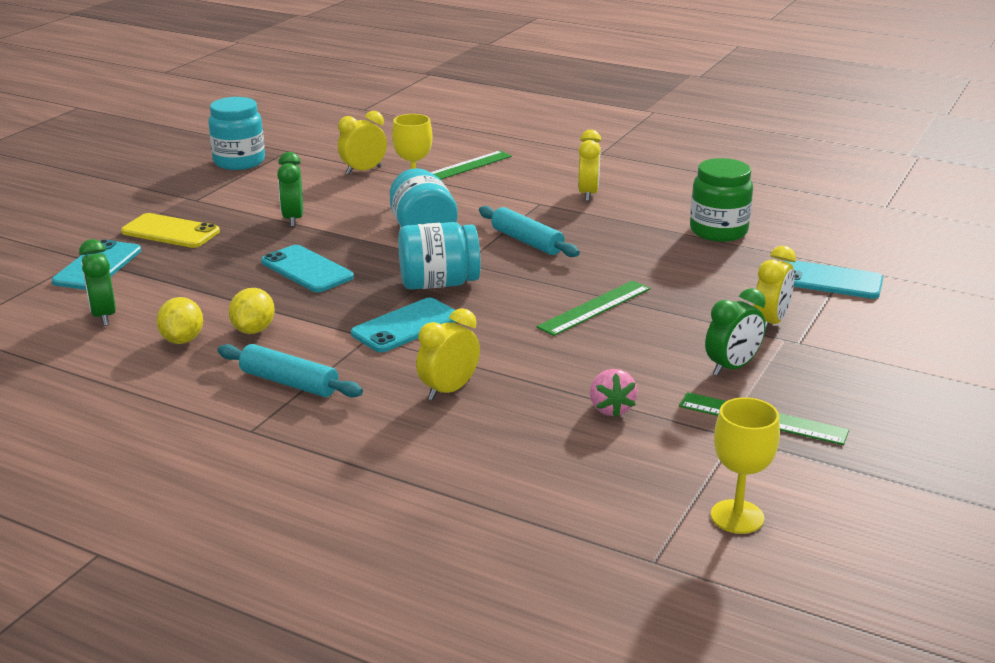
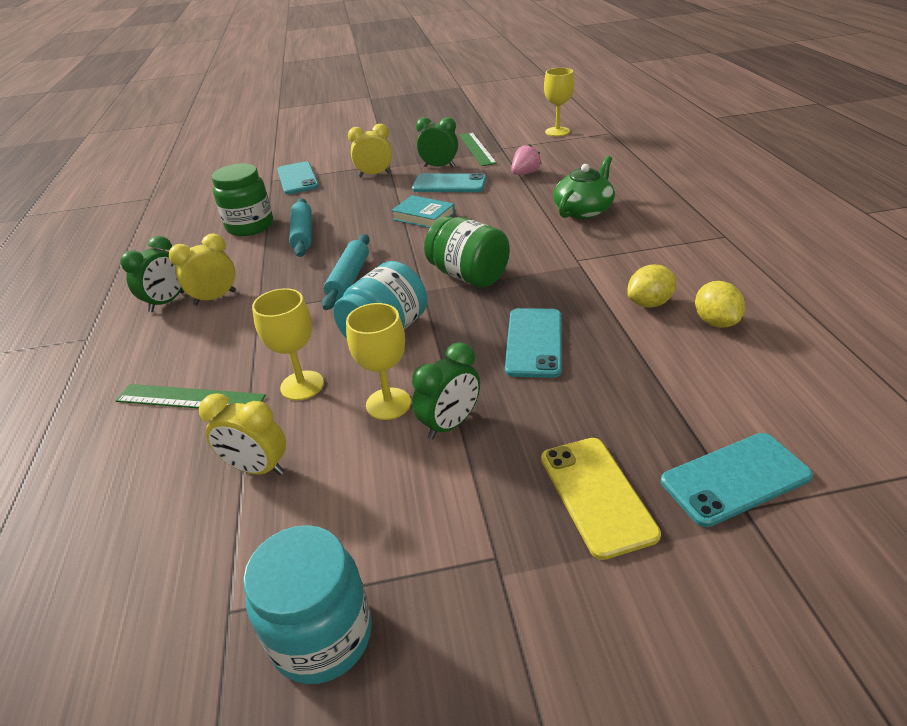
camera: 125 degrees left, 10 degrees up
green clock [79,239,116,326] -> green clock moved to [120,236,184,312]
yellow lemon [156,297,203,344] -> yellow lemon turned 60 degrees counterclockwise [695,281,745,328]
turquoise rolling pin [218,344,363,398] -> turquoise rolling pin moved to [289,198,312,257]
turquoise phone [351,298,456,352] -> turquoise phone moved to [412,173,486,192]
turquoise jar [398,222,481,290] -> green jar [424,216,510,288]
yellow clock [416,308,480,400] -> green teapot [553,156,615,219]
green ruler [536,280,650,336] -> turquoise book [391,195,455,228]
none -> yellow goblet [346,303,411,420]

